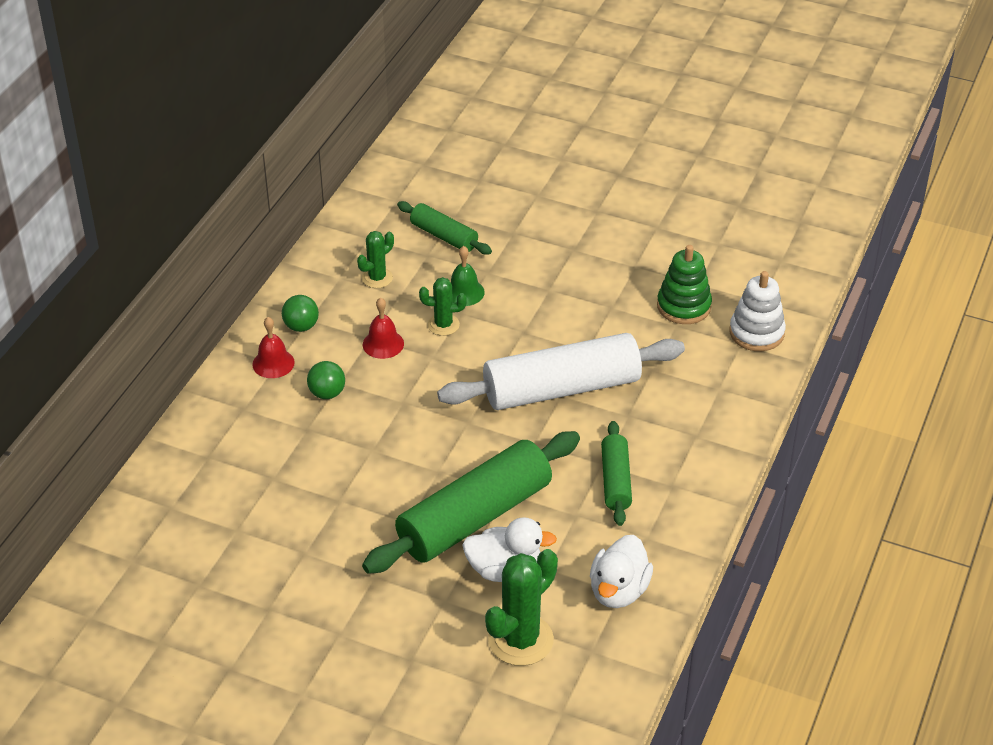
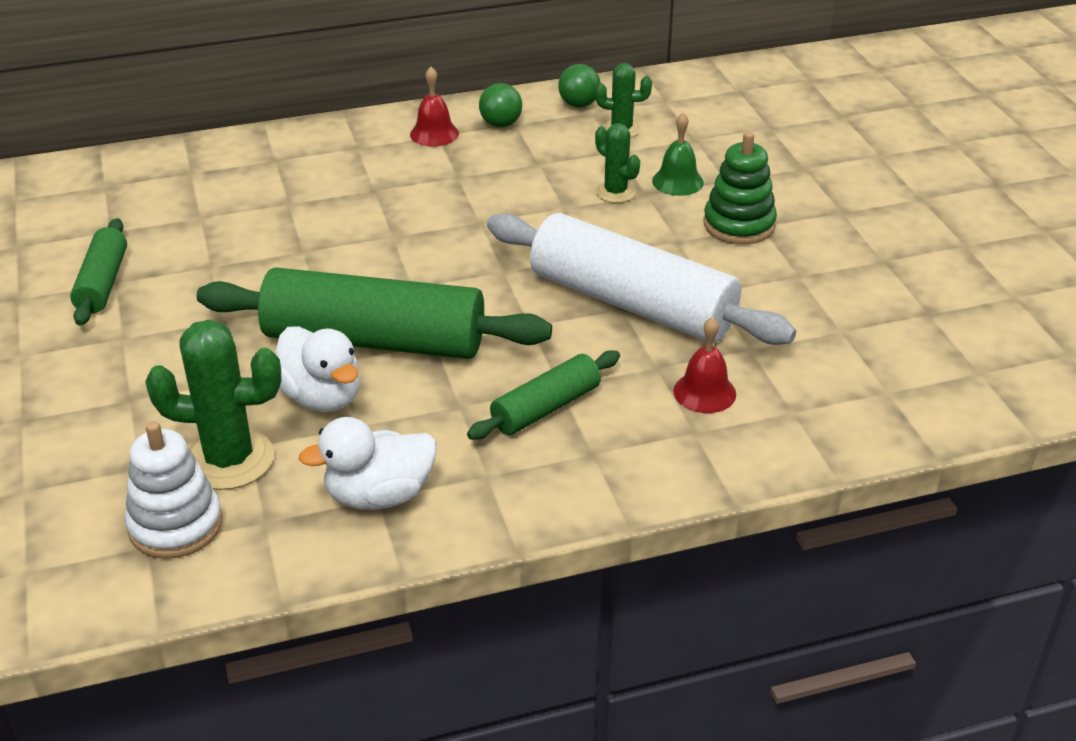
camera: 50 degrees right, 5 degrees down
green ball [307,361,345,399] -> green ball moved to [558,64,601,107]
red bell [363,297,404,359] -> red bell moved to [673,317,736,413]
green rolling pin [397,201,492,255] -> green rolling pin moved to [70,218,127,326]
green stacking toy [657,245,712,324] -> green stacking toy moved to [703,132,777,244]
white stacking toy [729,271,786,351] -> white stacking toy moved to [125,421,223,559]

